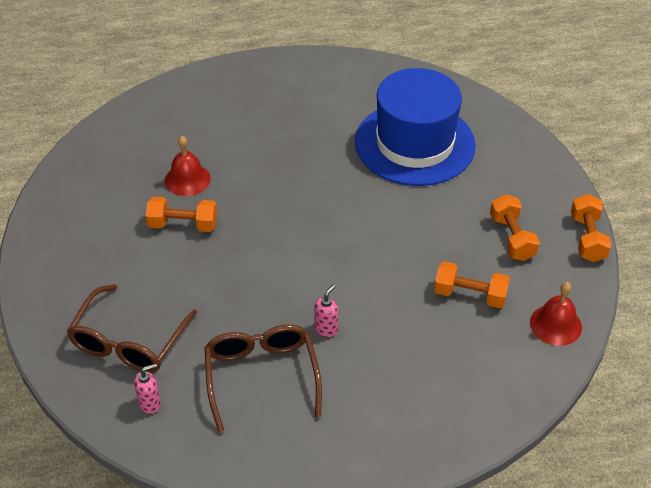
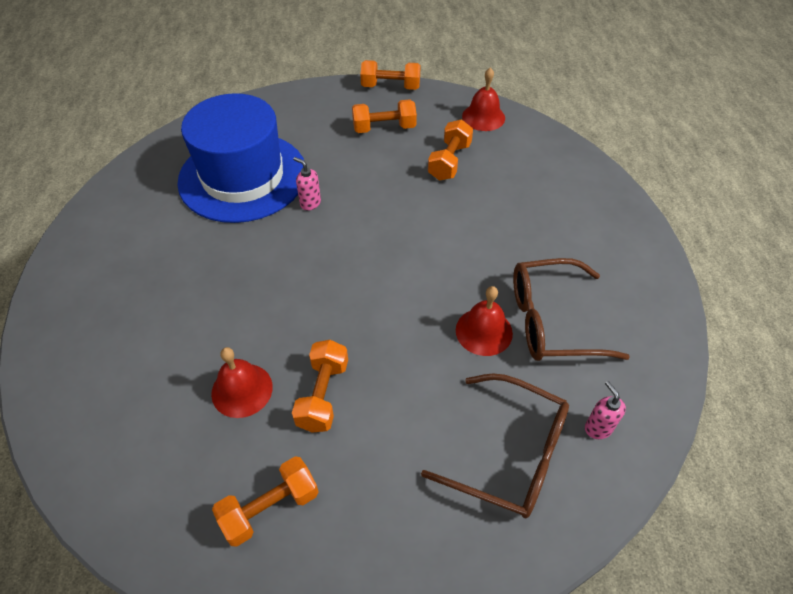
camera: 85 degrees left, 5 degrees up
pink soap dispenser [314,284,338,337] -> pink soap dispenser moved to [293,157,321,210]
none -> orange dumbbell [212,457,319,547]
none -> red bell [456,286,513,356]

